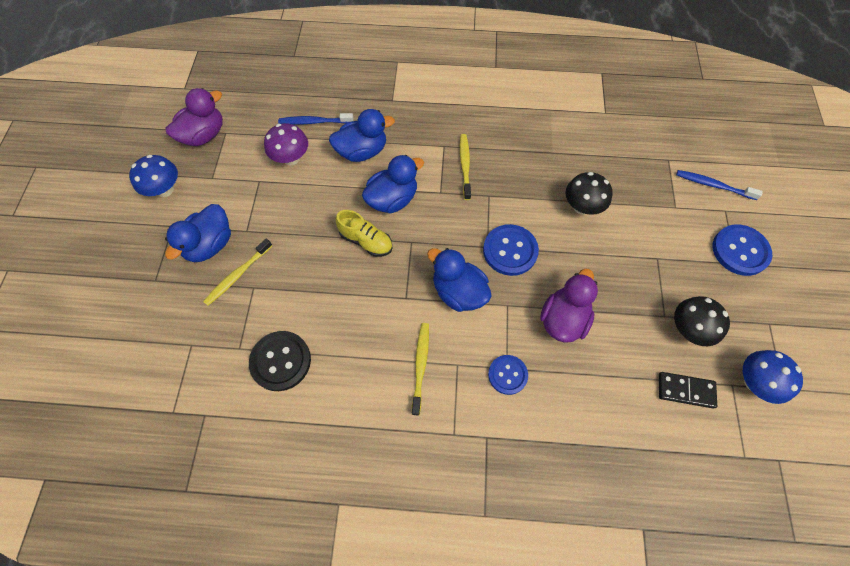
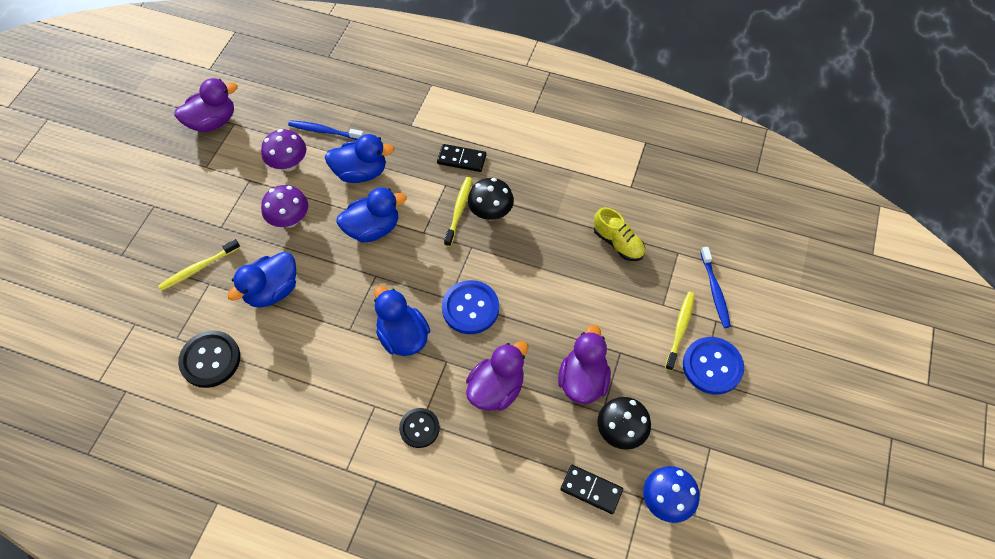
camera: 15 degrees right, 5 degrees down
blue mushroom [129,155,178,197] -> none
blue duck [165,204,231,262] -> blue duck moved to [228,252,296,307]
yellow shoe [336,210,393,257] -> yellow shoe moved to [594,207,645,261]
yellow toothbrush [412,323,429,416] -> yellow toothbrush moved to [665,292,695,371]
blue button [488,355,528,395] -> black button [399,408,440,448]
black mushroom [566,172,612,215] -> black mushroom moved to [468,178,514,220]
blue toothbrush [676,170,763,200] -> blue toothbrush turned 135 degrees counterclockwise [700,247,731,328]
none -> purple mushroom [261,185,308,228]
none -> black domino [437,144,486,172]
none -> purple duck [558,325,611,404]

